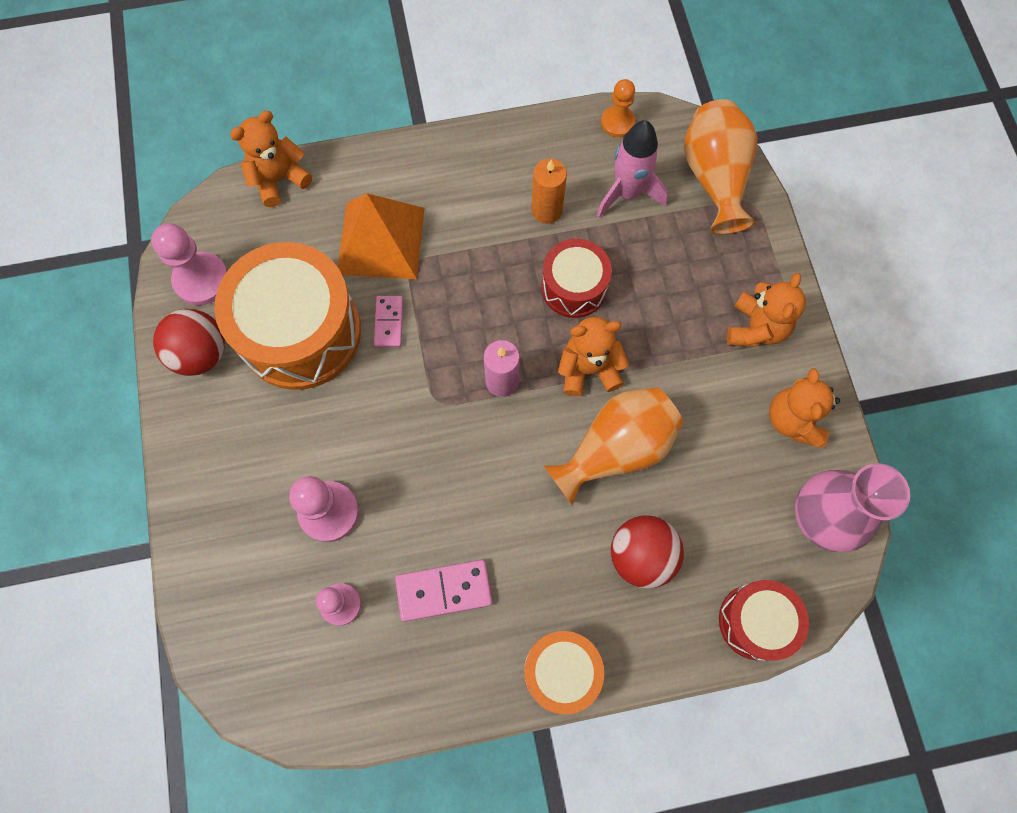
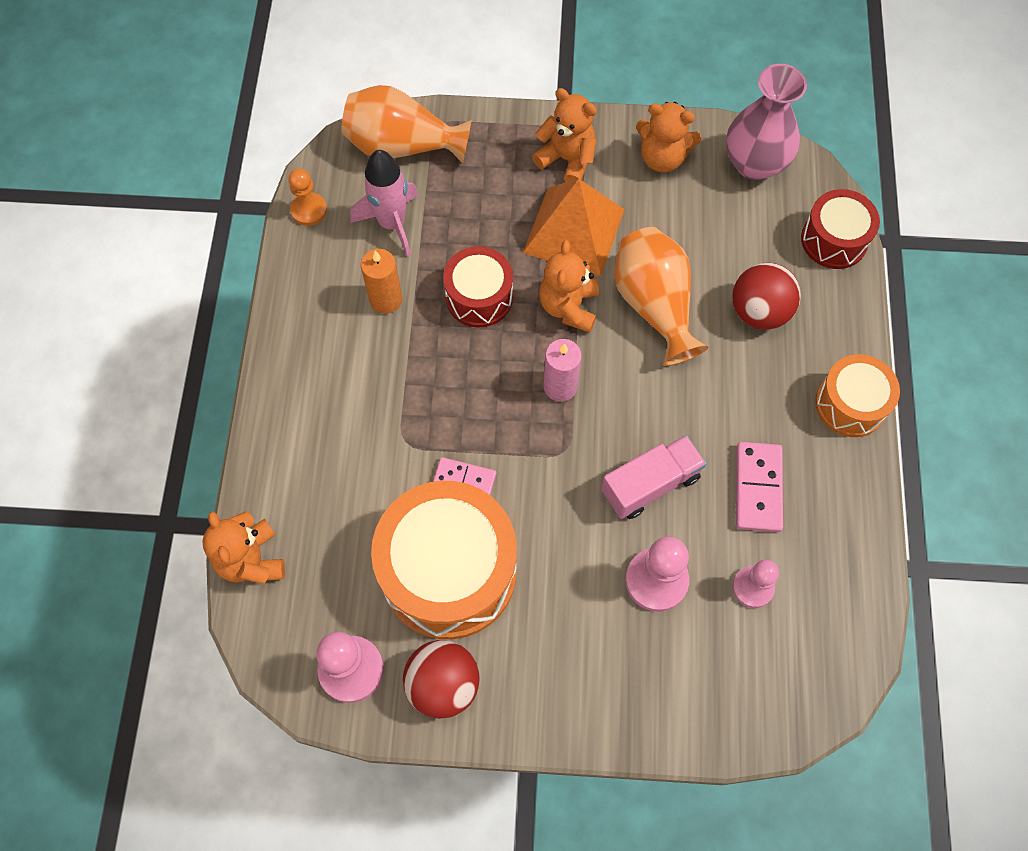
camera: 75 degrees left, 5 degrees down
orange pyramid [338,193,425,279] -> orange pyramid moved to [523,179,625,276]
none -> pink truck [601,435,706,519]

